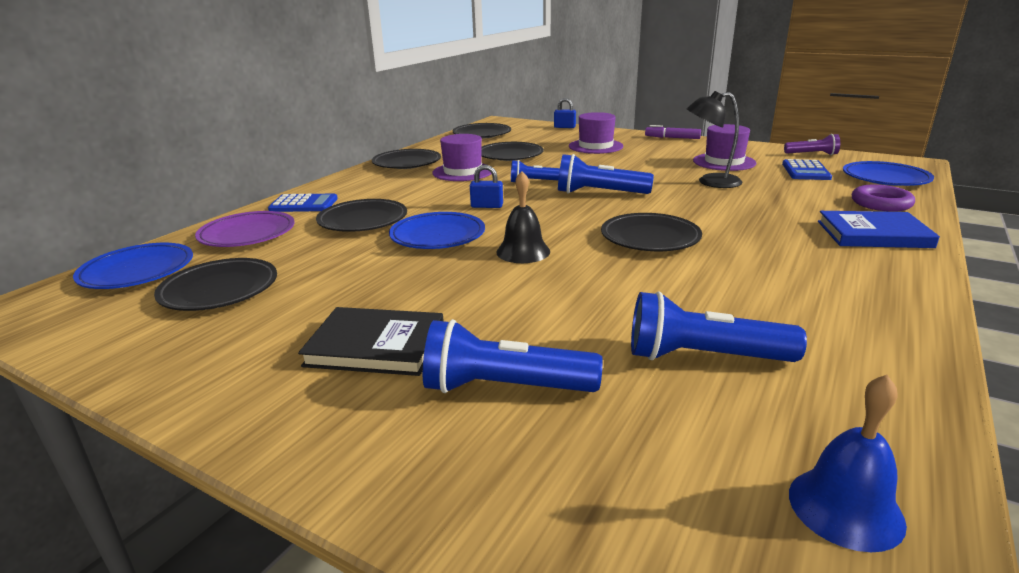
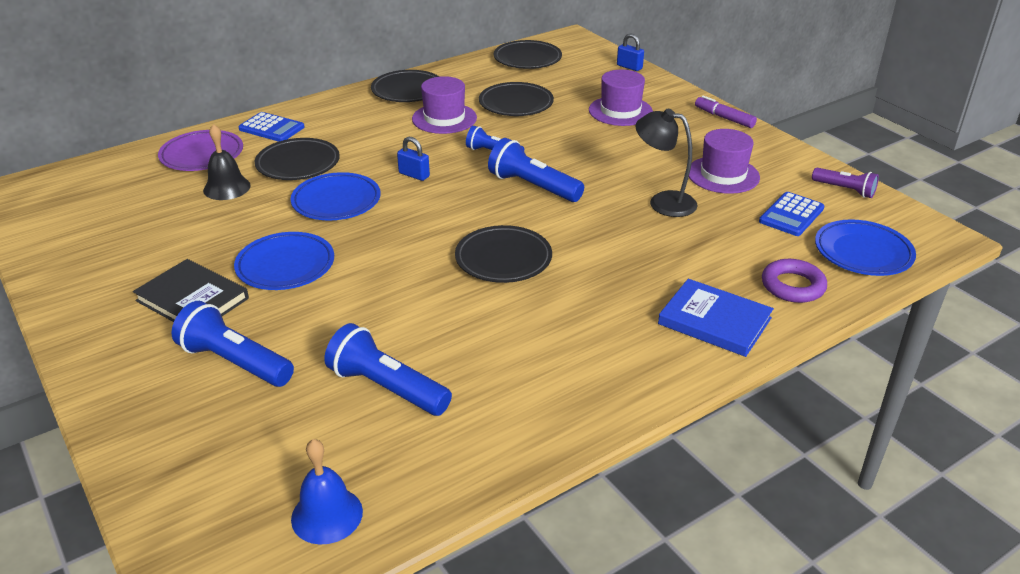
camera: 25 degrees right, 10 degrees up
blue plate [73,243,193,289] -> blue plate moved to [234,232,334,290]
black plate [154,258,277,311] -> none
black bell [496,171,550,263] -> black bell moved to [203,124,251,200]

